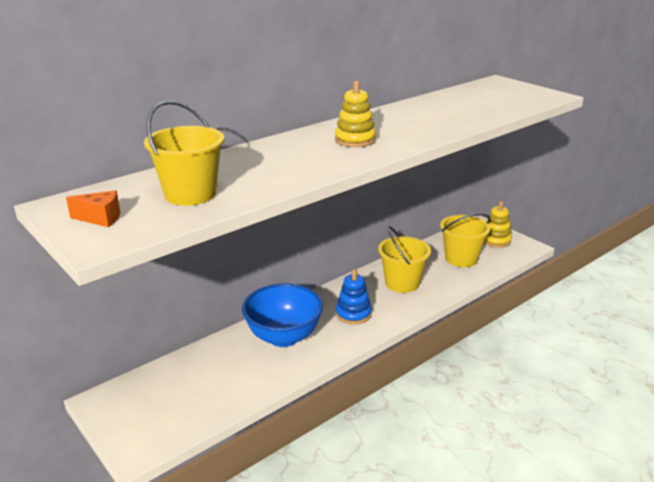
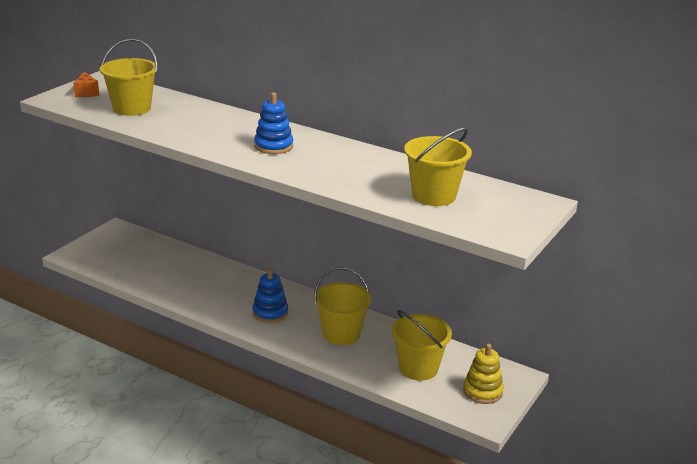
camera: 70 degrees right, 0 degrees up
blue bowl [242,284,323,347] -> none
yellow stacking toy [335,81,376,147] -> blue stacking toy [254,92,293,154]
none -> yellow bucket [404,128,472,206]

